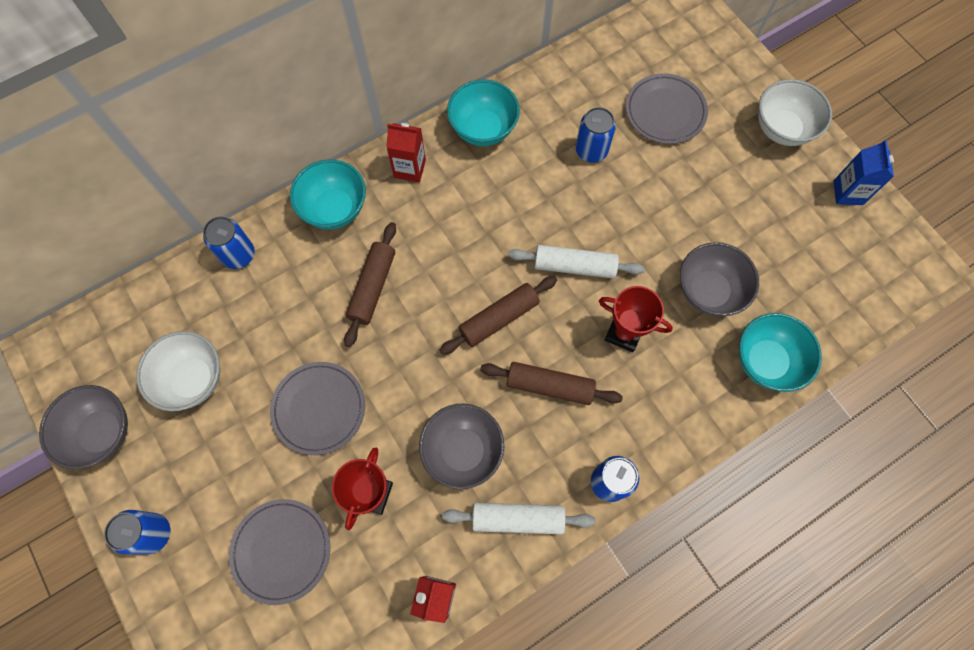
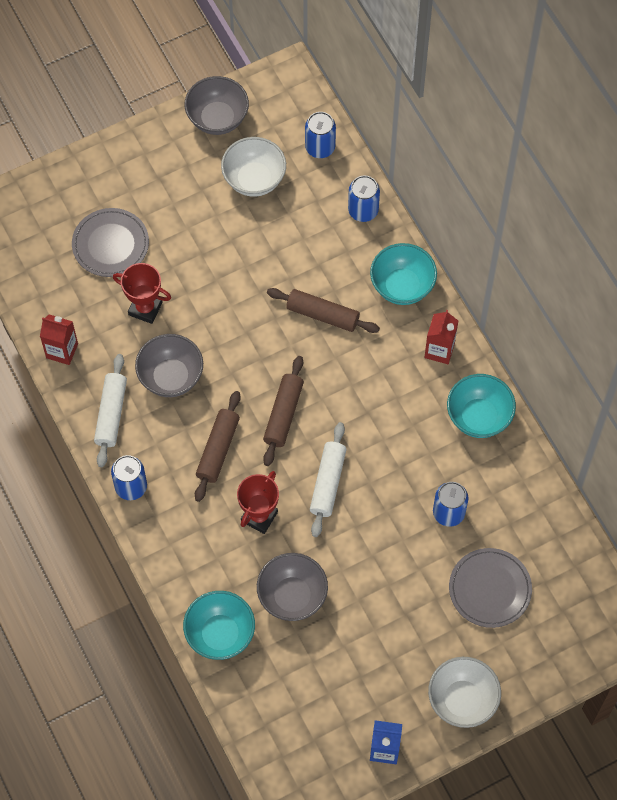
camera: 95 degrees right, 5 degrees down
blue can [104,510,170,555] -> blue can moved to [305,112,336,158]
grey plate [270,362,365,455] -> none
brown rolling pin [439,276,557,355] -> brown rolling pin turned 45 degrees clockwise [263,356,304,466]

